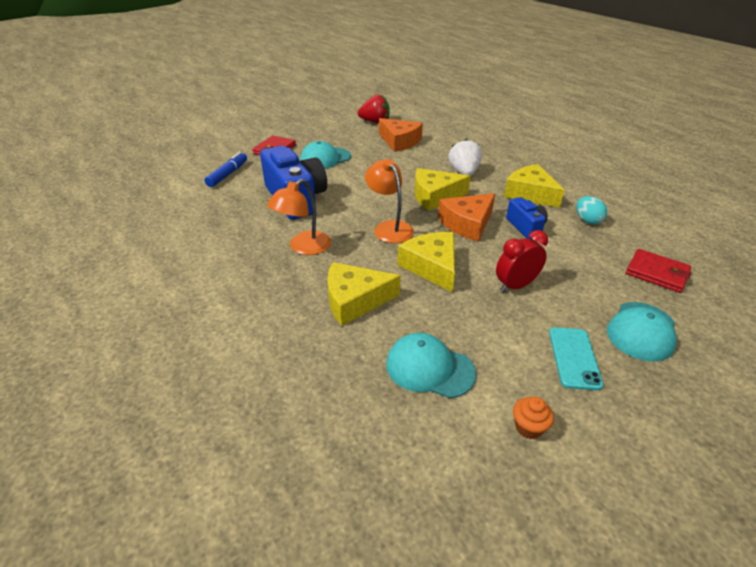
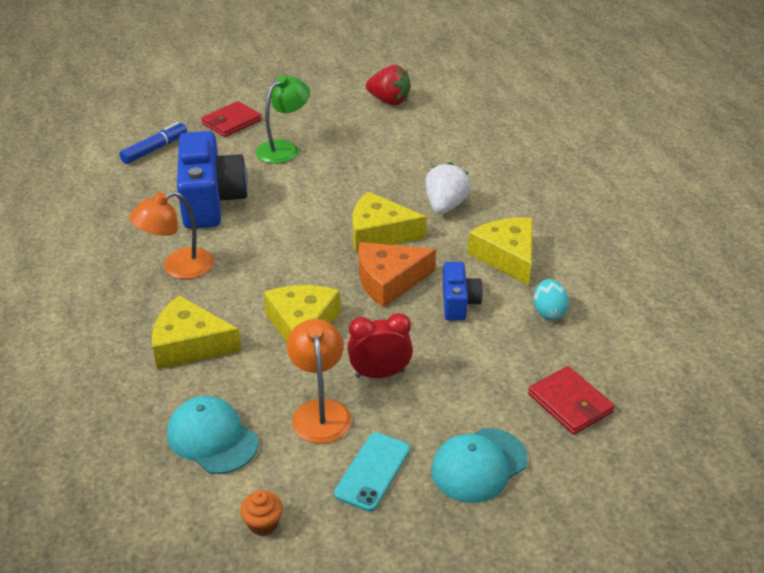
camera: 20 degrees right, 0 degrees up
turquoise cap [300,141,351,169] -> green lamp [256,76,310,164]
orange lamp [365,159,414,243] -> orange lamp moved to [287,319,352,444]
orange cheese [379,118,423,152] -> none

